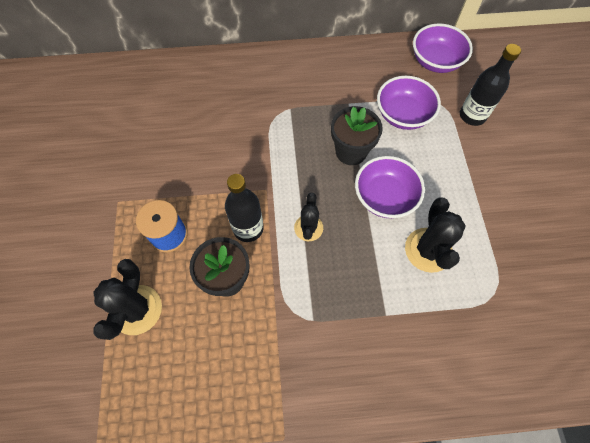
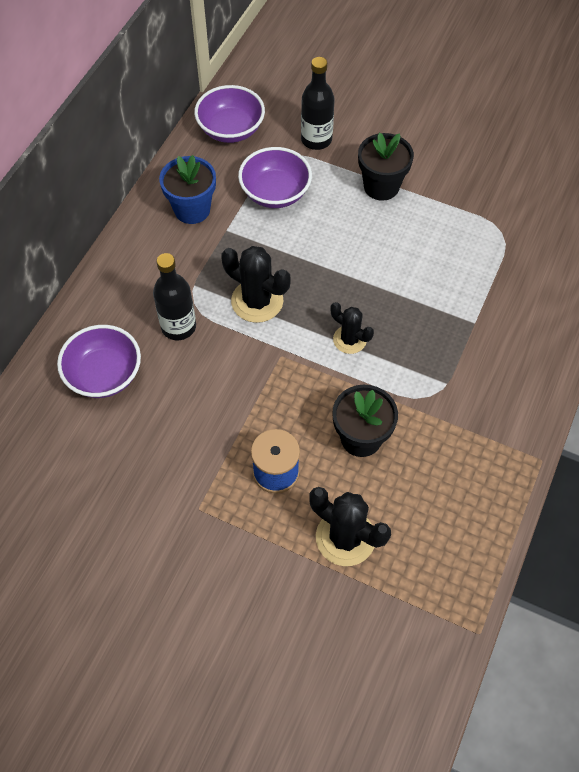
camera: 60 degrees left, 5 degrees down
black bottle [225,174,264,242] -> black bottle moved to [153,253,196,340]
black flower pot [331,106,383,165] -> black flower pot moved to [358,133,414,201]
purple bowl [355,156,425,218] -> purple bowl moved to [57,325,141,398]
black cactus [405,197,466,273] -> black cactus moved to [221,246,291,323]
none -> blue flower pot [159,155,216,224]

